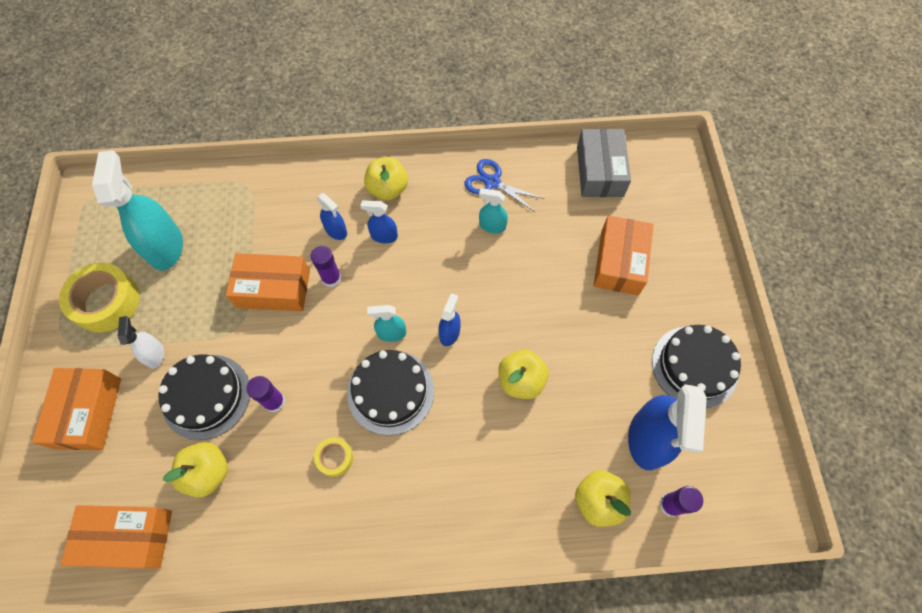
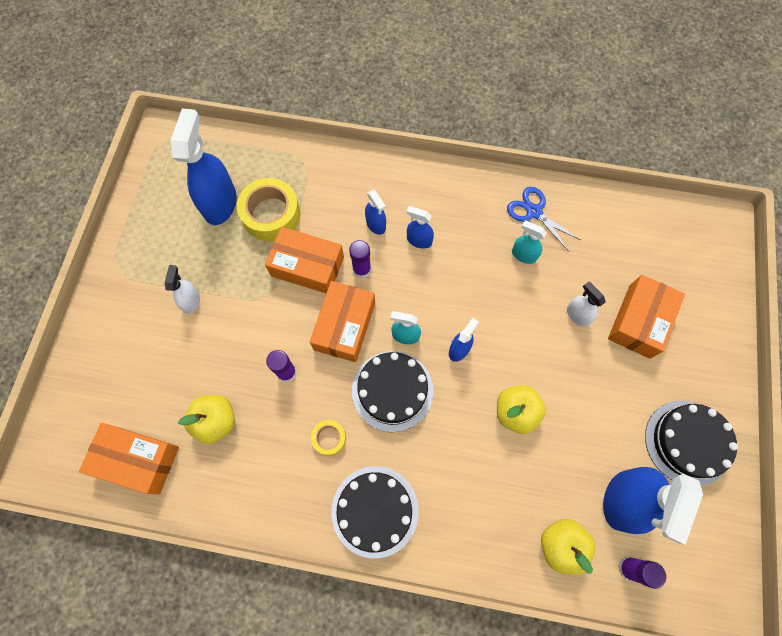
camera: 15 degrees right, 5 degrees up
orange box [32,368,121,450] -> orange box moved to [309,281,375,362]
yellow tape [59,263,140,332] -> yellow tape moved to [237,178,301,241]
turquoise spray bottle [92,150,183,271] -> blue spray bottle [171,108,237,225]
black cake [158,354,250,440] -> black cake moved to [331,466,419,559]
yellow apple [364,157,408,200] -> none
grey box [577,129,631,197] -> none
none -> white spray bottle [567,282,605,327]

